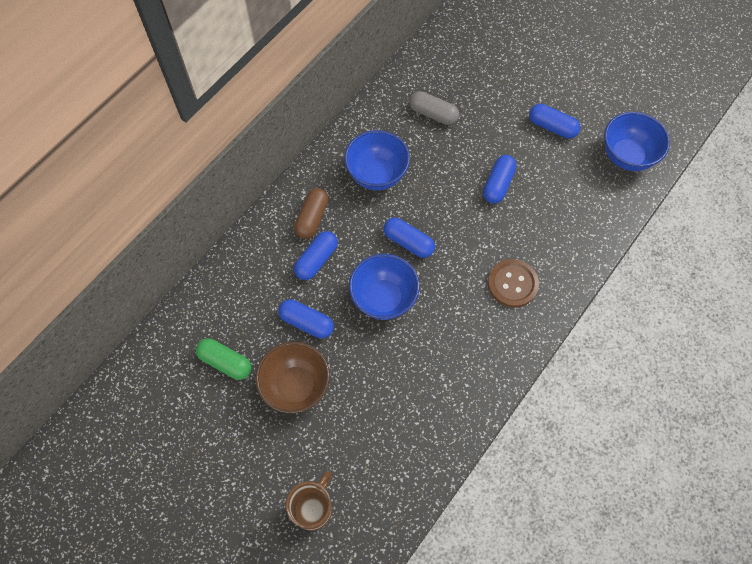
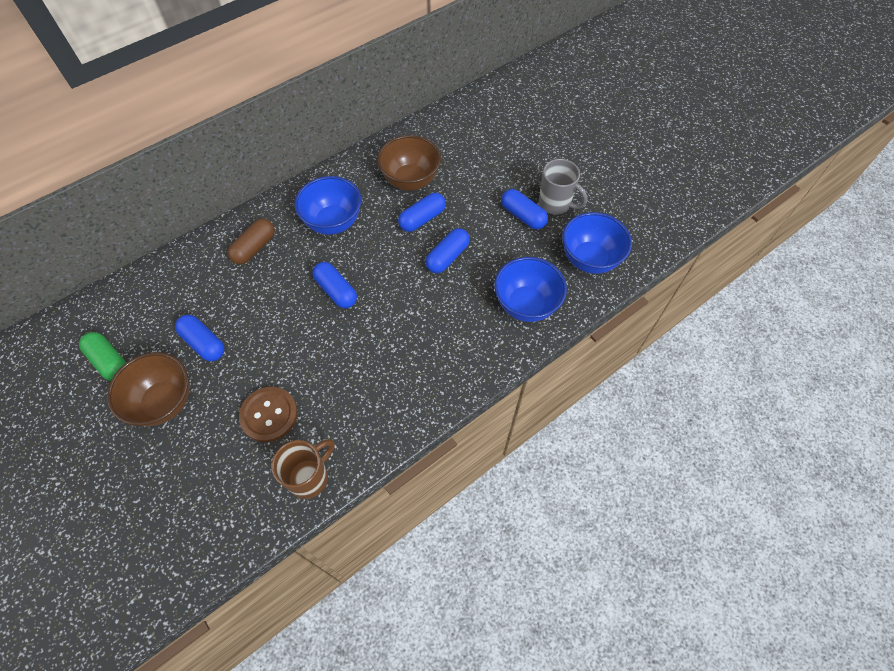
camera: 15 degrees right, 5 degrees down
brown mug [286,471,332,531] -> brown mug moved to [271,439,335,499]
blue capsule [294,231,338,280] -> blue capsule moved to [398,193,446,232]
blue bowl [349,254,420,320] -> blue bowl moved to [494,257,567,322]
grey capsule [410,91,459,125] -> brown bowl [377,135,441,191]
brown button [488,259,539,308] -> brown button moved to [239,387,298,442]
none -> grey mug [539,159,588,215]

